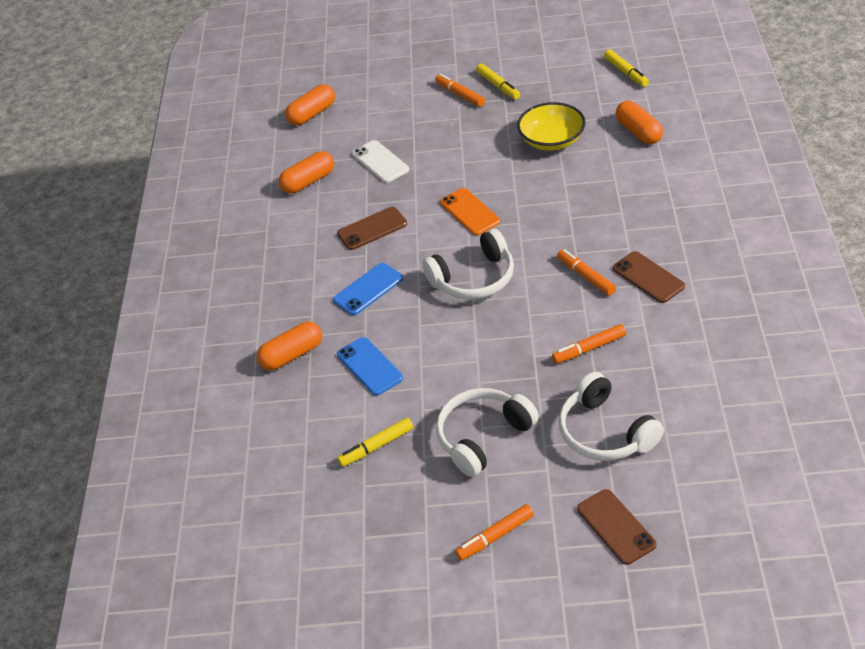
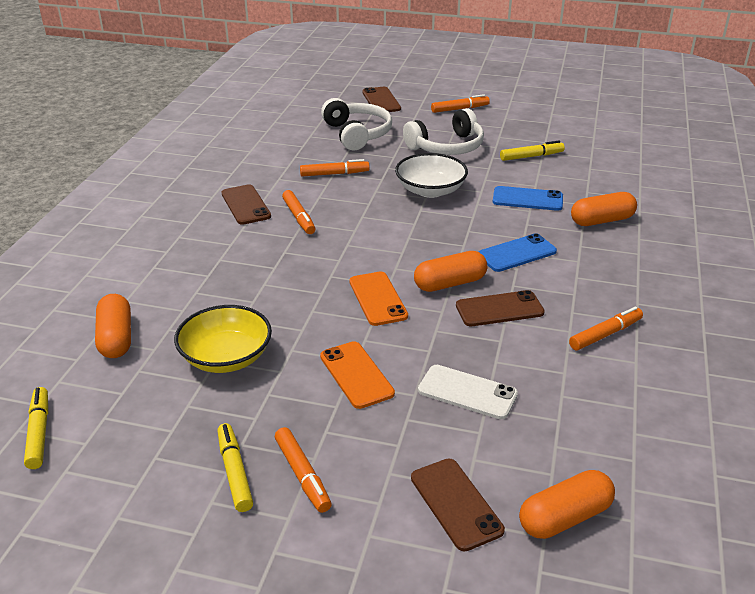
camera: 170 degrees left, 10 degrees down
orange capsule [279,151,334,193] -> orange capsule moved to [414,251,487,292]
blue phone [337,337,403,396] -> blue phone turned 60 degrees counterclockwise [493,186,563,211]
white phone [352,140,409,183] -> white phone turned 45 degrees counterclockwise [418,365,518,419]
white headphones [422,229,514,300] -> none
none -> orange phone [320,341,395,409]
none -> white bowl [395,153,468,198]
none -> brown phone [411,458,505,551]
none -> orange marker [569,307,643,350]

